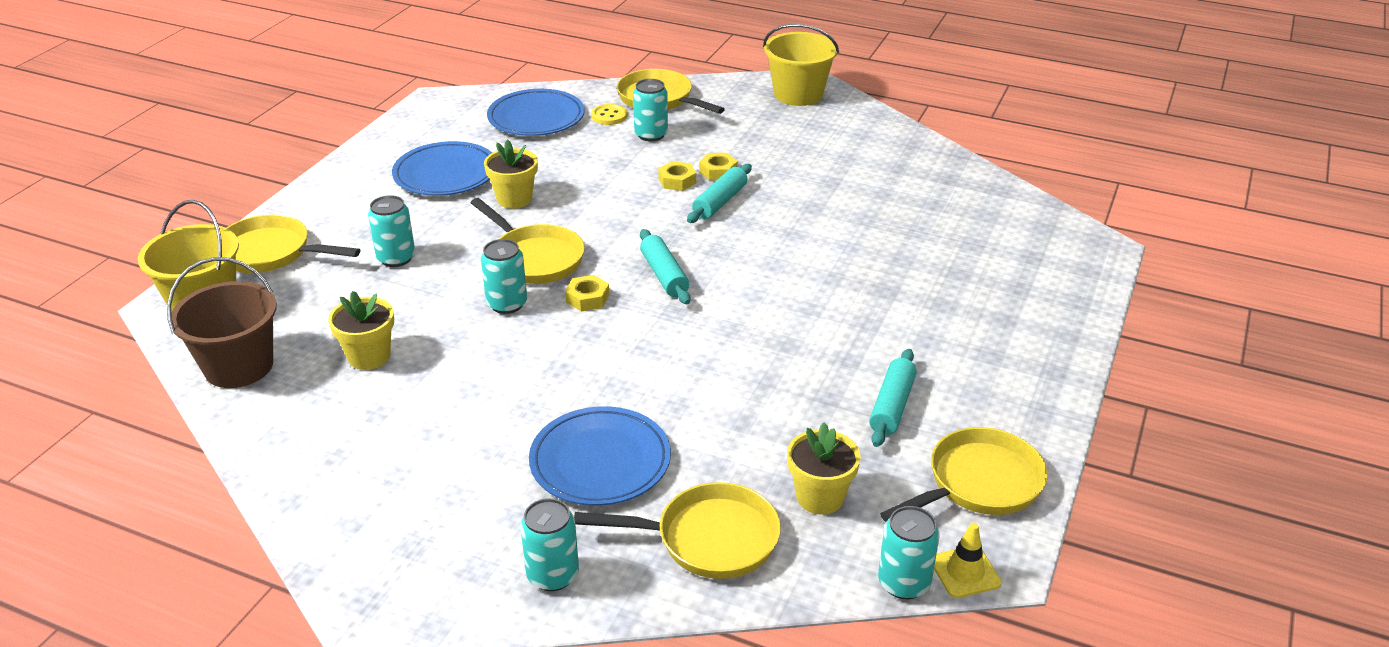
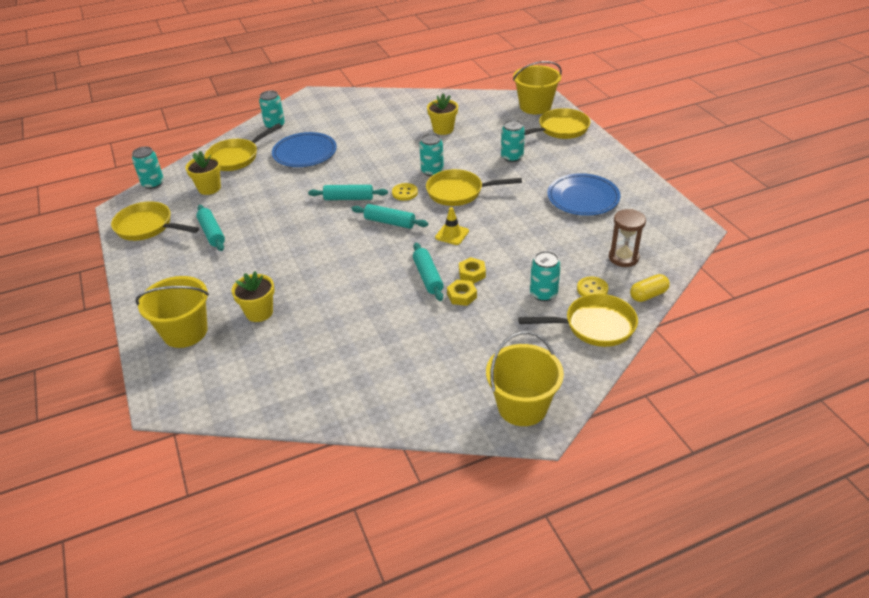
camera: 135 degrees right, 5 degrees up
brown bucket [167,257,277,388] -> none
yellow flower pot [484,140,538,209] -> yellow flower pot moved to [232,271,275,322]
blue plate [487,89,585,136] -> brown hourglass [609,209,646,267]
yellow nut [565,275,609,311] -> yellow button [392,183,418,201]
yellow pan [880,427,1048,522] -> yellow pan turned 105 degrees clockwise [111,201,199,241]
yellow traffic cone [934,523,1002,598] -> yellow traffic cone moved to [435,207,469,245]
none -> yellow bucket [135,276,209,348]
none -> turquoise rolling pin [308,185,388,200]
none -> yellow capsule [630,274,670,302]

